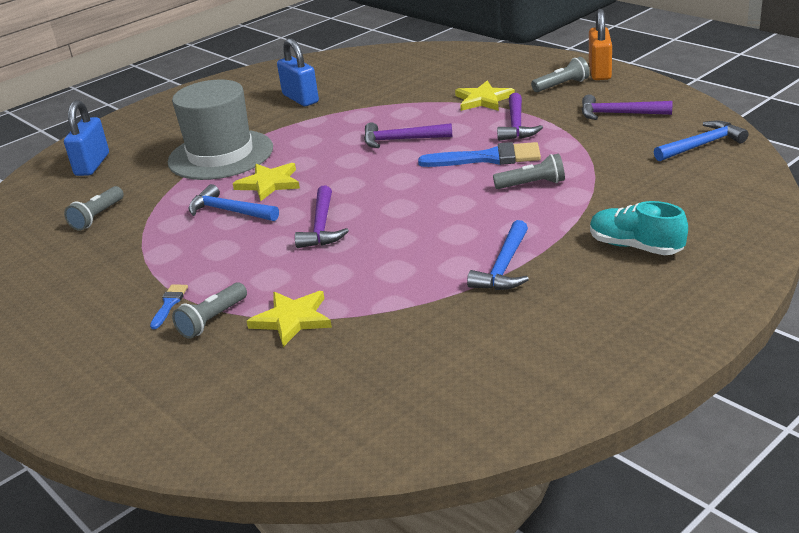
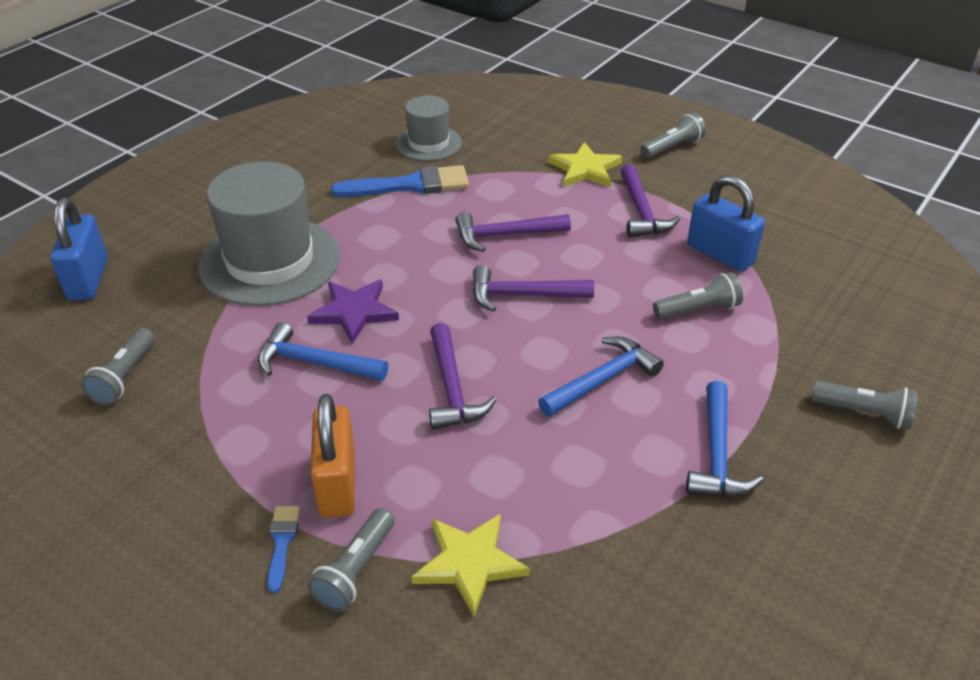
camera: 15 degrees left, 10 degrees up
yellow star [233,163,300,201] -> purple star [307,280,399,344]
blue padlock [277,38,319,106] -> blue padlock moved to [687,175,765,272]
blue brush [418,142,541,167] -> blue brush moved to [331,165,469,197]
purple hammer [582,94,673,120] -> purple hammer moved to [473,265,594,312]
orange padlock [589,9,612,80] -> orange padlock moved to [310,394,355,518]
turquoise shoe [590,201,688,255] -> grey flashlight [811,381,918,429]
blue hammer [654,121,748,161] -> blue hammer moved to [538,336,664,417]
none -> grey hat [396,95,462,161]

